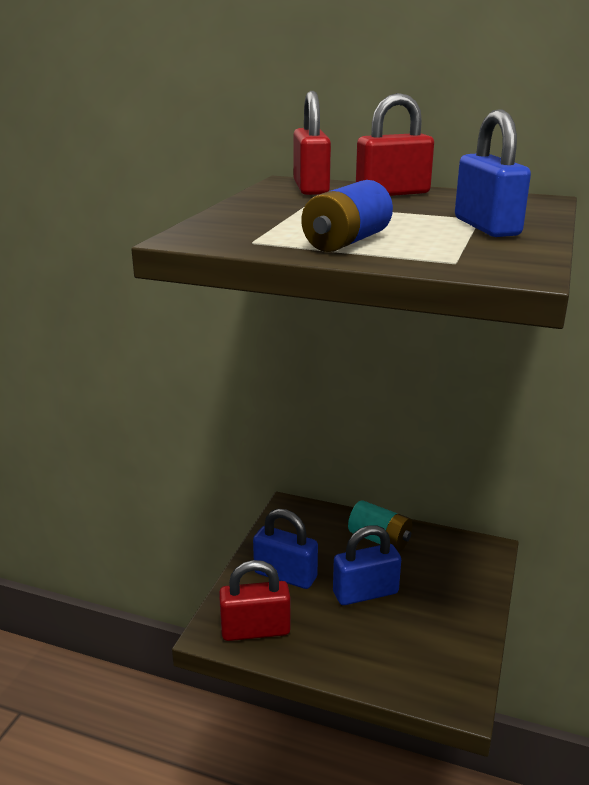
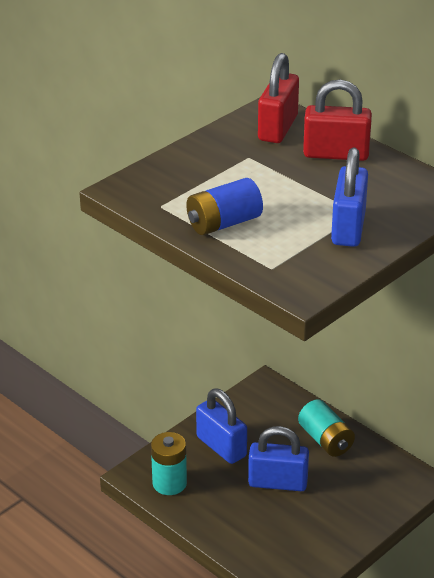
camera: 25 degrees right, 10 degrees up
red padlock [219,560,291,641] -> turquoise battery [151,432,187,495]

